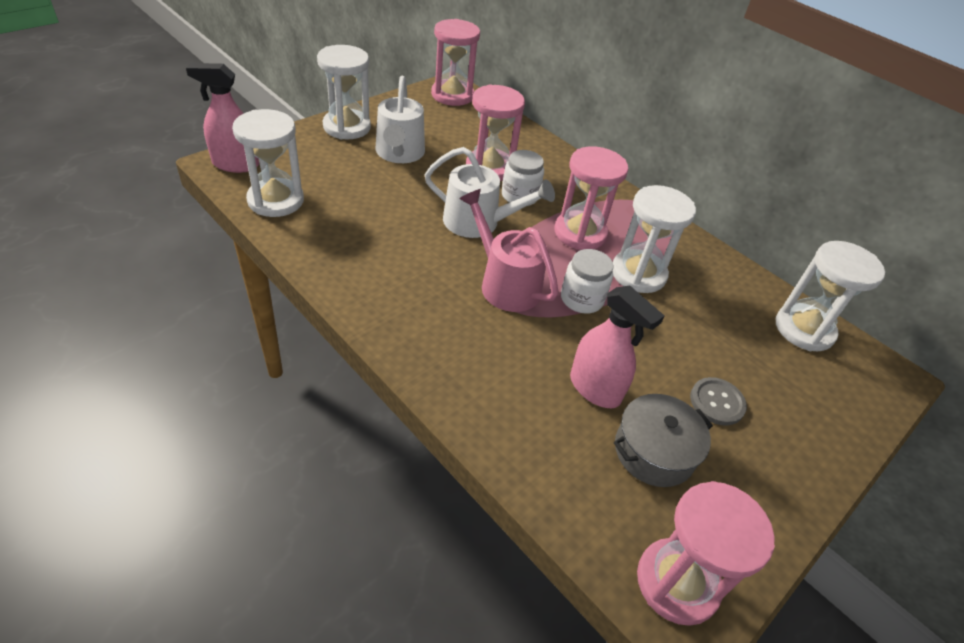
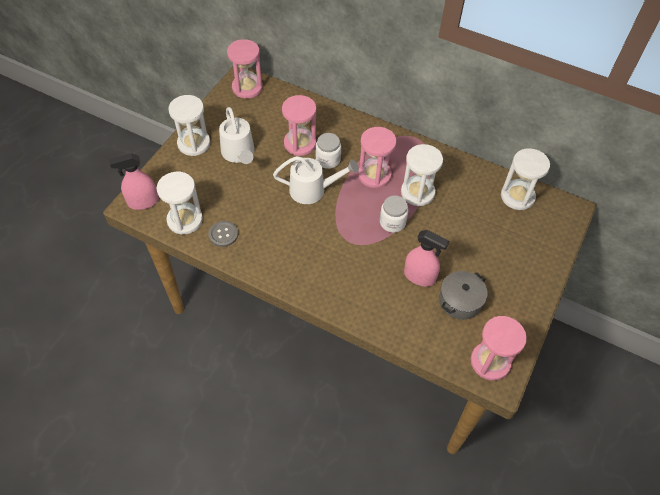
camera: 15 degrees left, 10 degrees up
pink watering can [459,189,559,312] -> none
grey button [690,377,747,426] -> grey button moved to [208,221,238,247]

